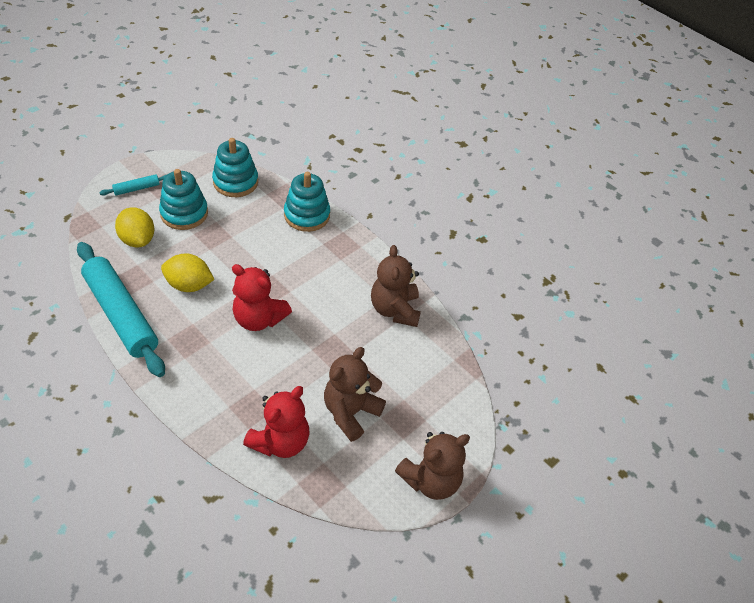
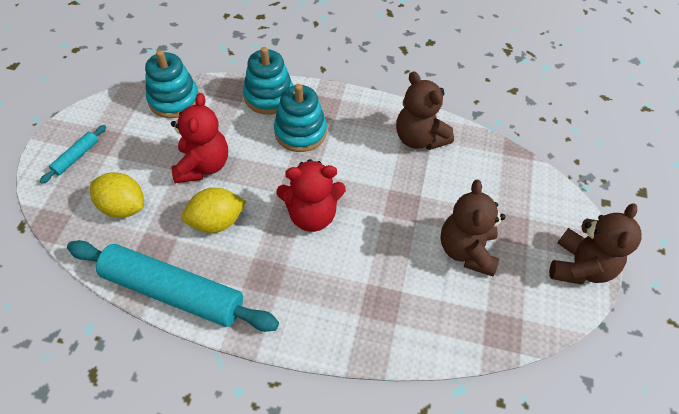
camera: 30 degrees left, 5 degrees up
turquoise stacking toy [159,169,208,230] -> turquoise stacking toy moved to [274,84,327,152]
red teddy bear [243,386,309,458] -> red teddy bear moved to [171,93,228,183]

